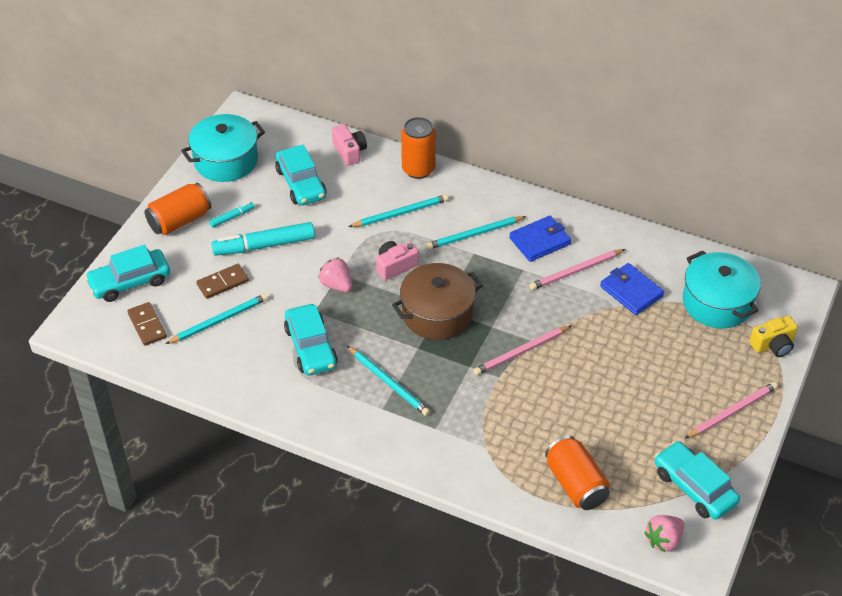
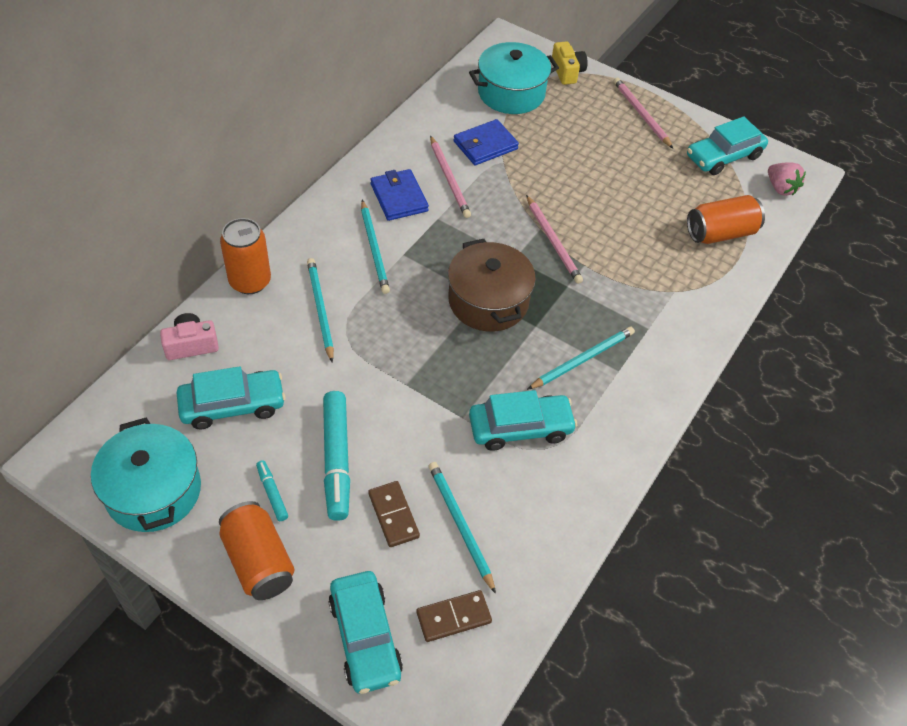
camera: 85 degrees left, 5 degrees up
pink strawberry [318,258,352,292] -> none
pink camera [376,241,419,281] -> none

